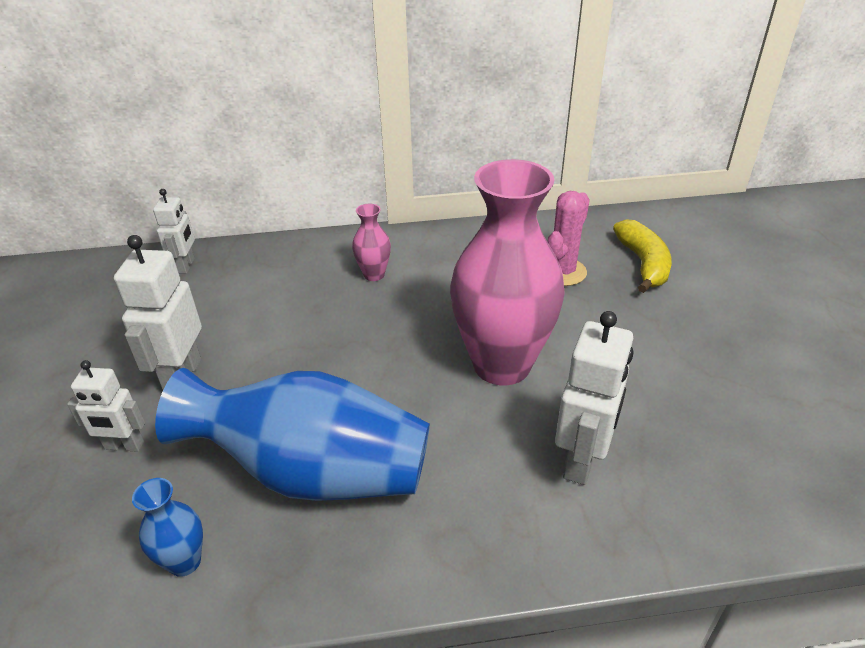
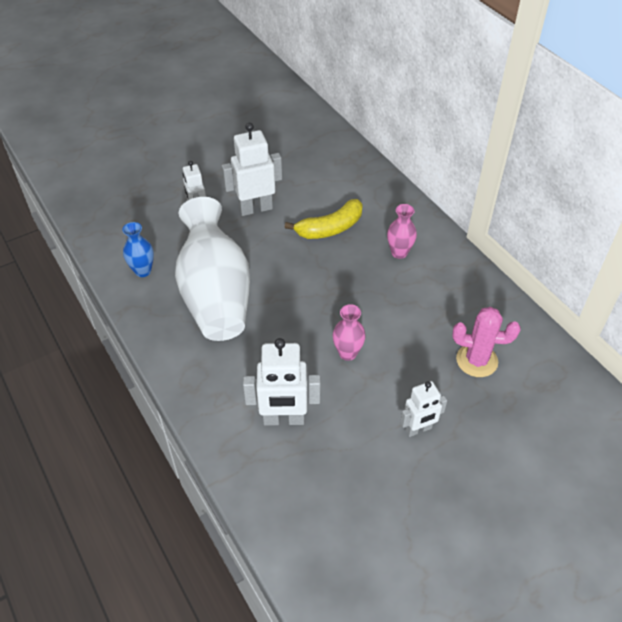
camera: 65 degrees right, 10 degrees up
white robot [153,189,195,274] -> white robot moved to [400,381,447,437]
blue vase [155,368,430,501] -> white vase [175,197,250,341]
pink vase [450,159,565,385] -> pink vase [333,304,366,361], size x0.42
yellow banana [613,220,672,293] -> yellow banana moved to [284,199,363,239]

